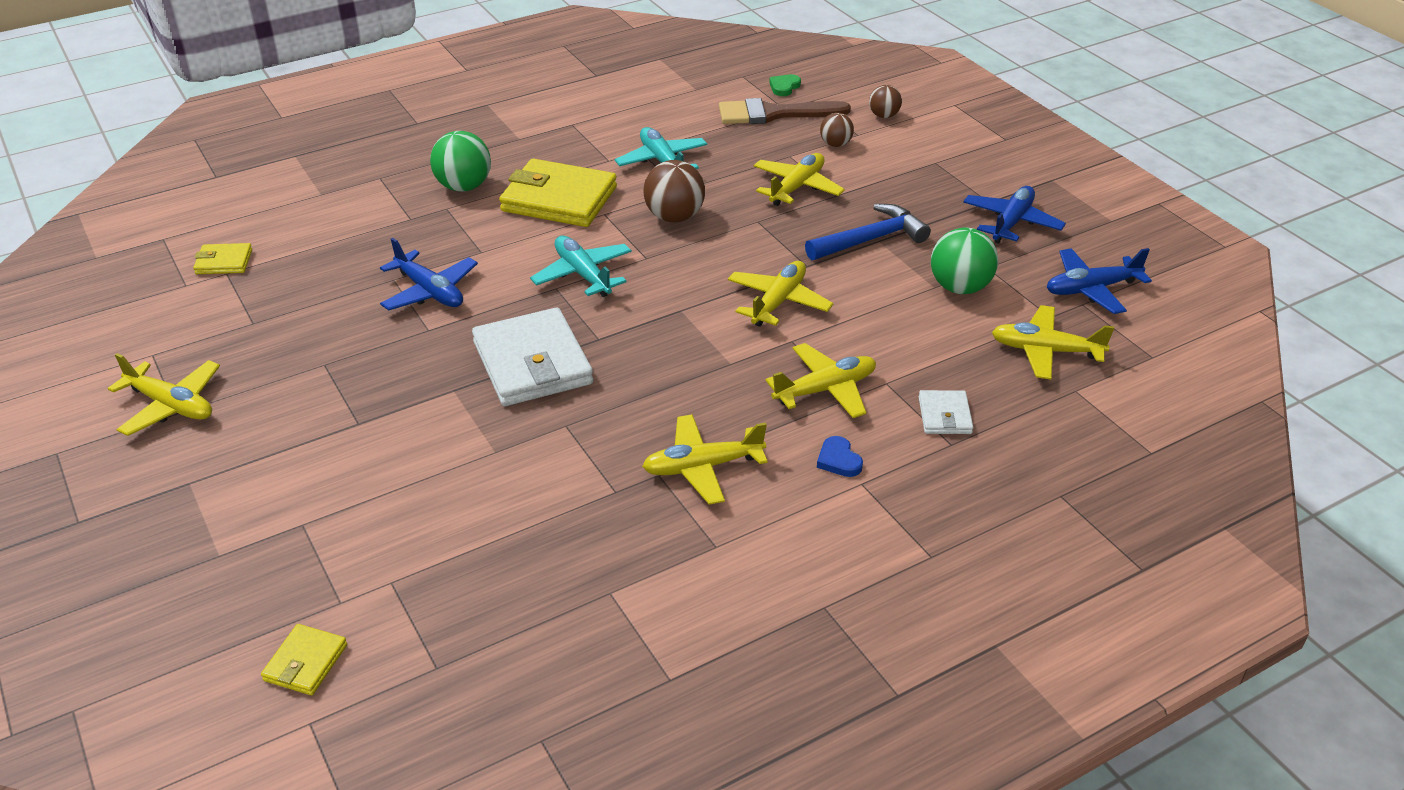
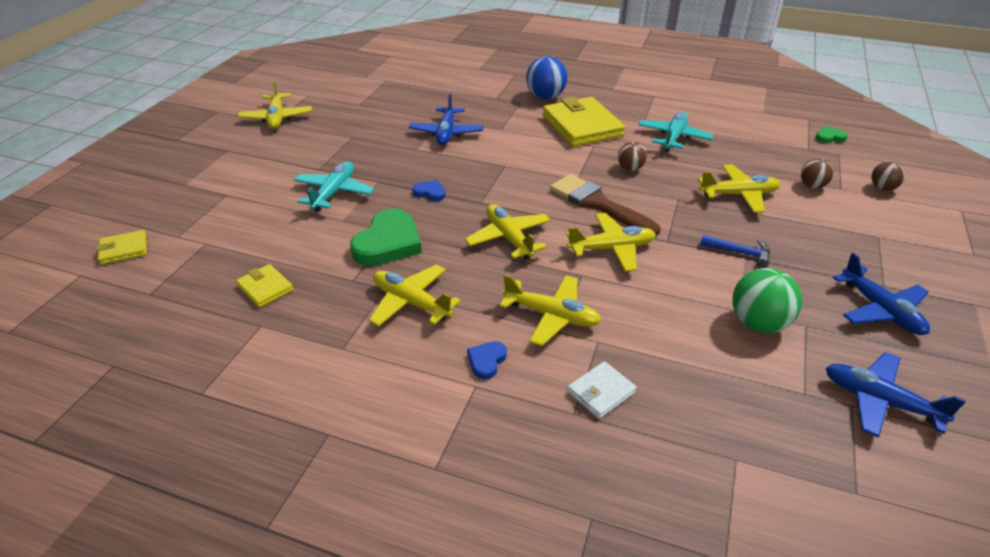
camera: 50 degrees right, 0 degrees up
yellow wallet [193,243,252,274] -> yellow wallet moved to [236,264,293,308]
green ball [430,131,491,192] -> blue ball [526,56,567,99]
white wallet [472,308,593,406] -> blue heart [412,180,445,201]
turquoise plane [530,236,632,297] -> turquoise plane moved to [294,162,374,212]
brown ball [643,160,705,223] -> brown ball [618,142,647,171], size x0.59
brown brush [719,98,851,124] -> brown brush moved to [550,174,661,236]
blue hammer [805,204,931,261] -> blue hammer [700,235,770,268], size x0.60
blue plane [963,186,1066,243] -> blue plane turned 75 degrees clockwise [833,253,930,335]
yellow plane [992,305,1114,379] -> yellow plane moved to [465,204,551,259]
none -> green heart [350,209,422,266]

